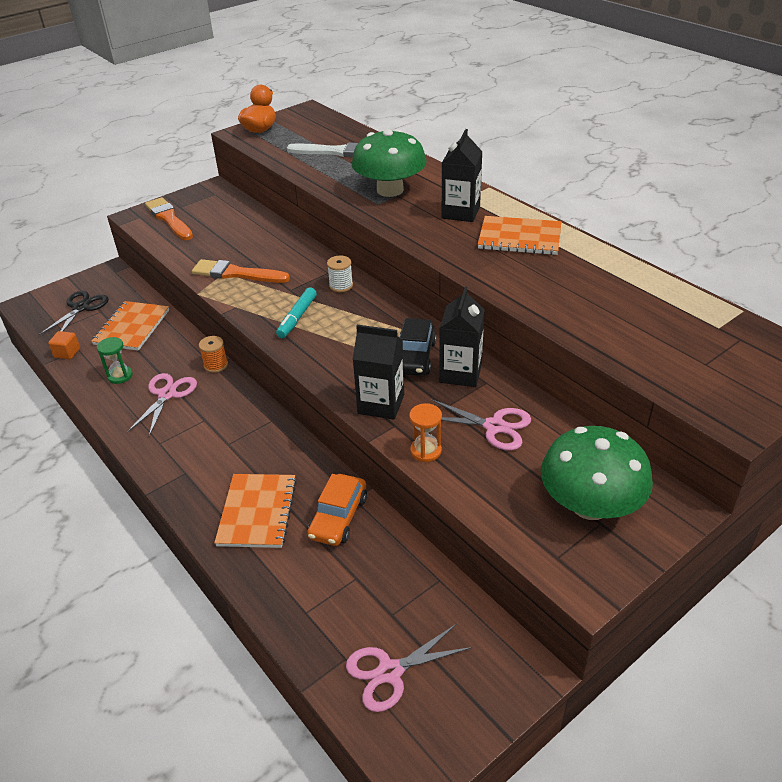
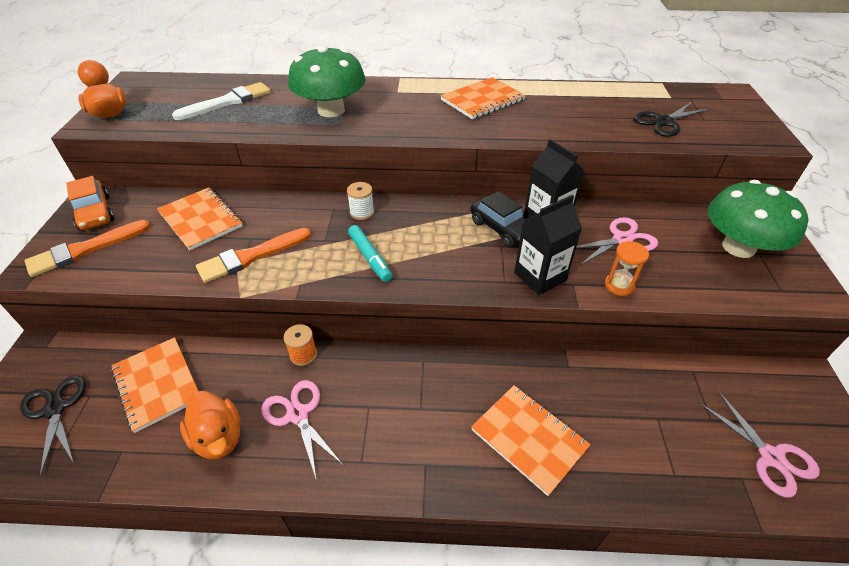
camera: 50 degrees left, 5 degrees up
orange cube [48,331,80,359] -> none
green hourglass [97,337,133,384] -> orange duck [180,391,241,459]
orange brush [145,197,193,240] -> orange brush turned 45 degrees counterclockwise [25,220,151,277]
orange car [307,474,367,546] -> orange car moved to [66,176,114,230]
pink scissors [346,624,472,712] -> pink scissors turned 45 degrees counterclockwise [699,391,820,497]
black carton [442,129,482,222] -> none
none -> orange notebook [157,187,243,250]
none -> black scissors [633,102,711,137]

